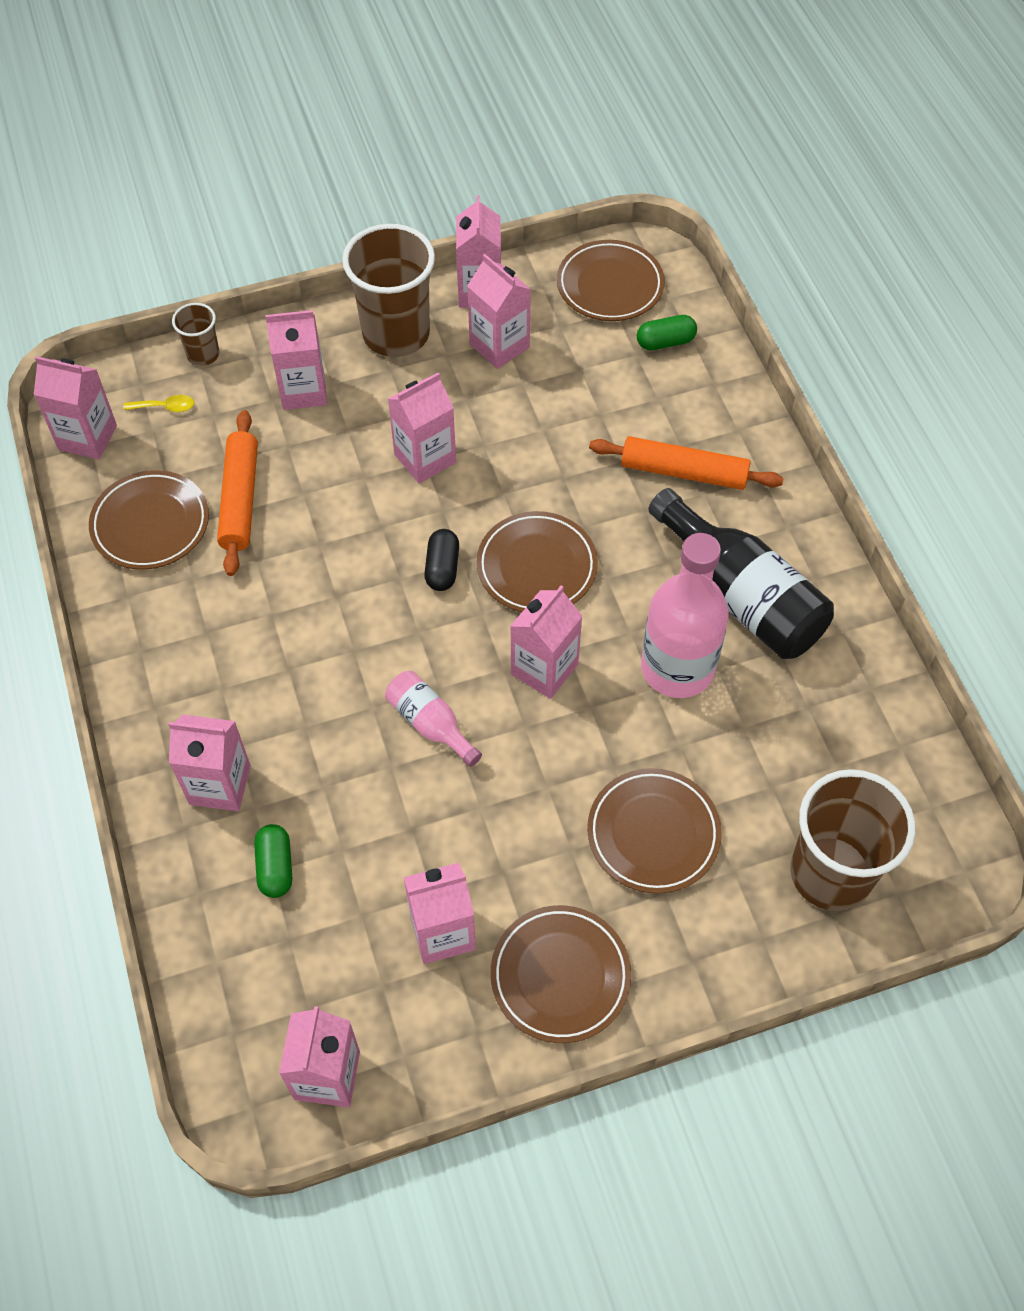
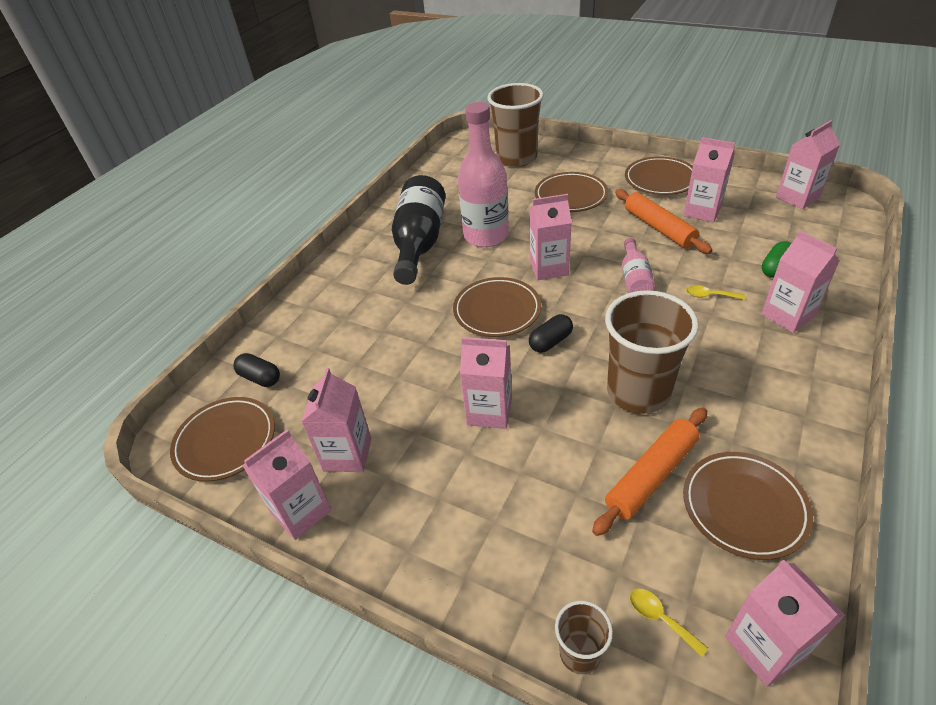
camera: 130 degrees left, 15 degrees down
pink carton [265,310,327,410] -> none
brown cup [342,224,435,357] -> brown cup moved to [605,290,699,414]
orange rolling pin [589,436,784,490] -> orange rolling pin moved to [615,189,712,254]
green capsule [637,315,697,350] -> black capsule [233,353,280,387]
none -> yellow spoon [686,285,745,300]

